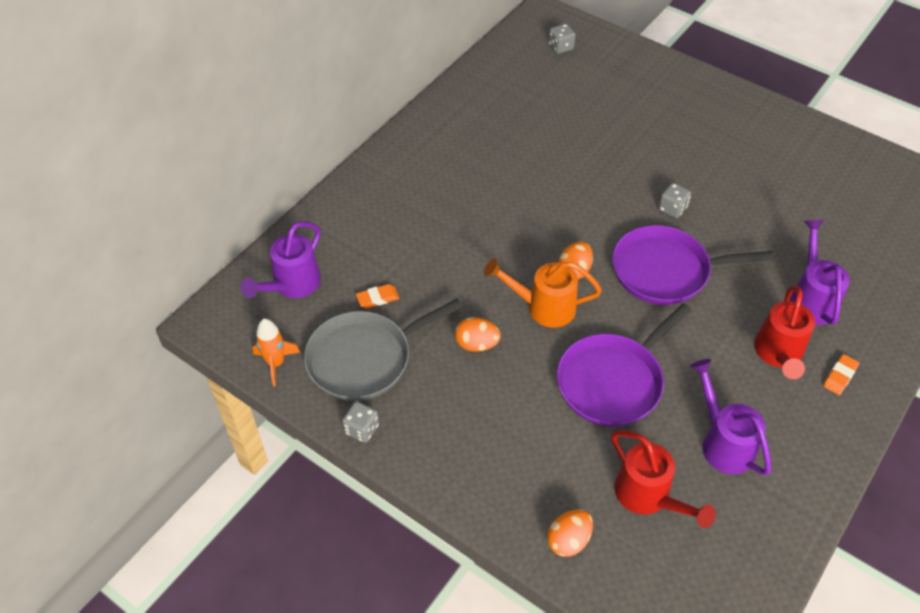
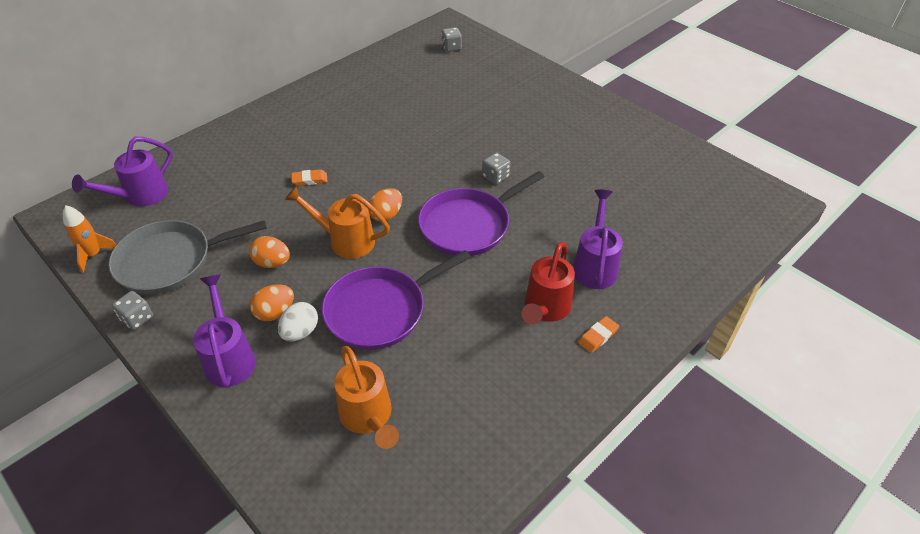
camera: 10 degrees right, 5 degrees down
orange eraser [356,284,400,308] -> orange eraser moved to [291,169,328,186]
orange egg [547,510,593,557] -> orange egg moved to [250,285,294,321]
red watering can [611,430,716,528] -> orange watering can [335,346,399,449]
purple pan [612,225,774,305] -> purple pan turned 45 degrees counterclockwise [418,171,545,256]
purple watering can [690,359,772,476] -> purple watering can moved to [193,274,256,388]
none -> white egg [278,302,318,342]

